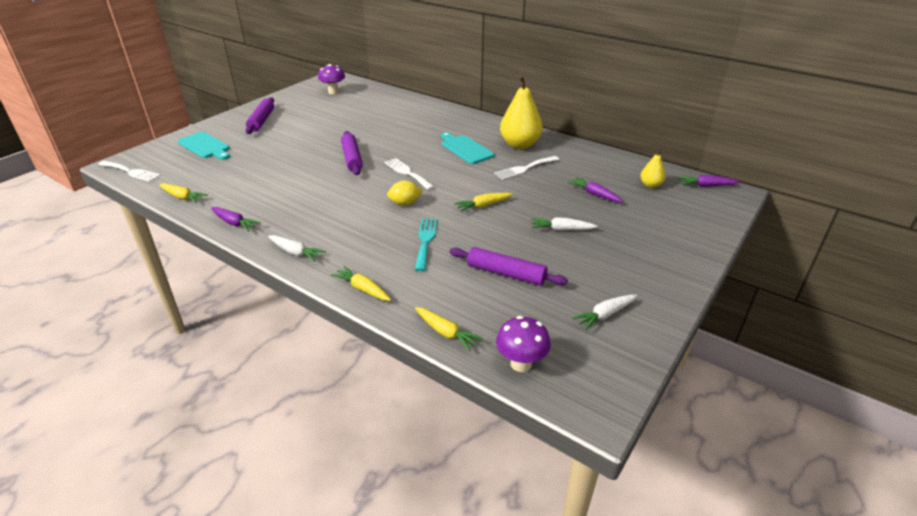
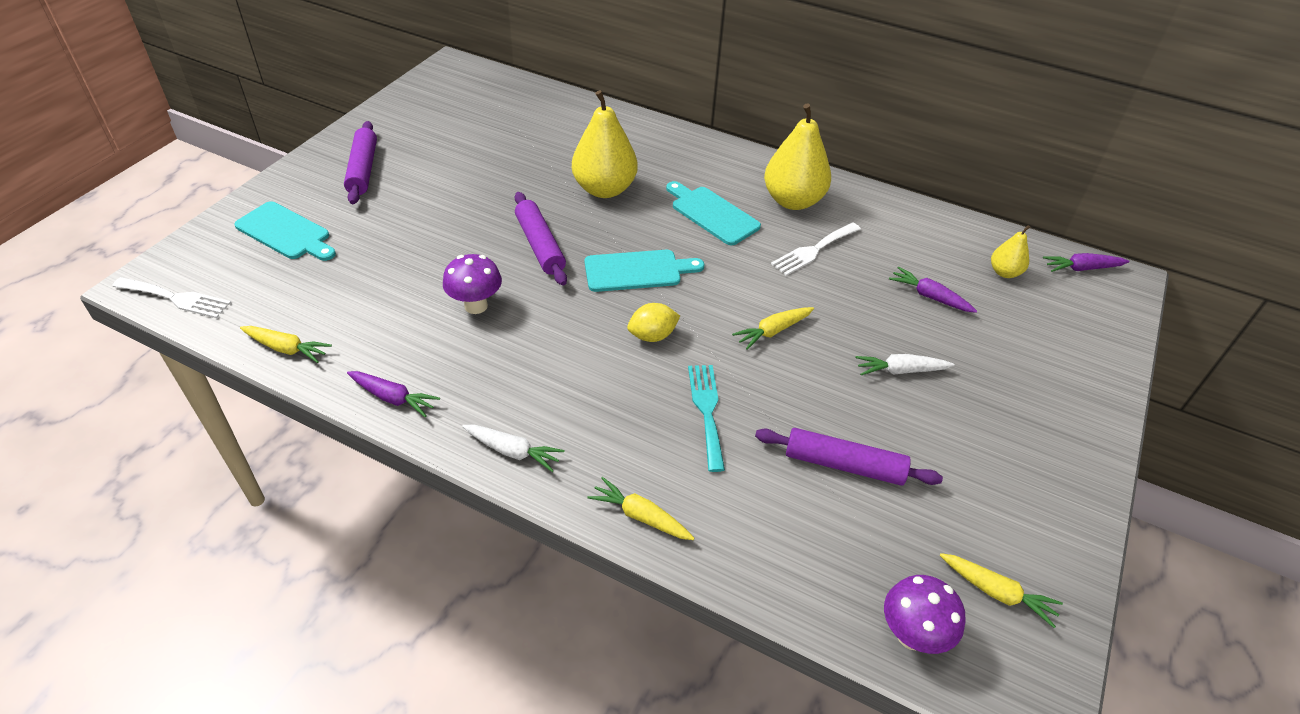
camera: 10 degrees left, 10 degrees up
purple mushroom [318,64,345,94] -> purple mushroom moved to [443,254,502,314]
white fork [384,158,434,190] -> turquoise cutting board [585,250,704,292]
yellow carrot [415,307,483,351] -> yellow carrot moved to [940,553,1063,628]
white carrot [572,295,637,330] -> none
none -> yellow pear [572,90,638,198]

